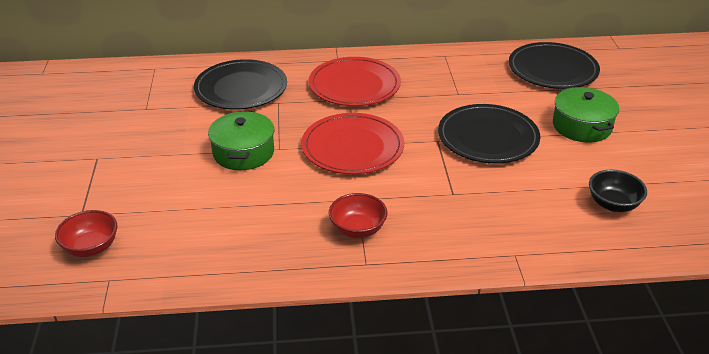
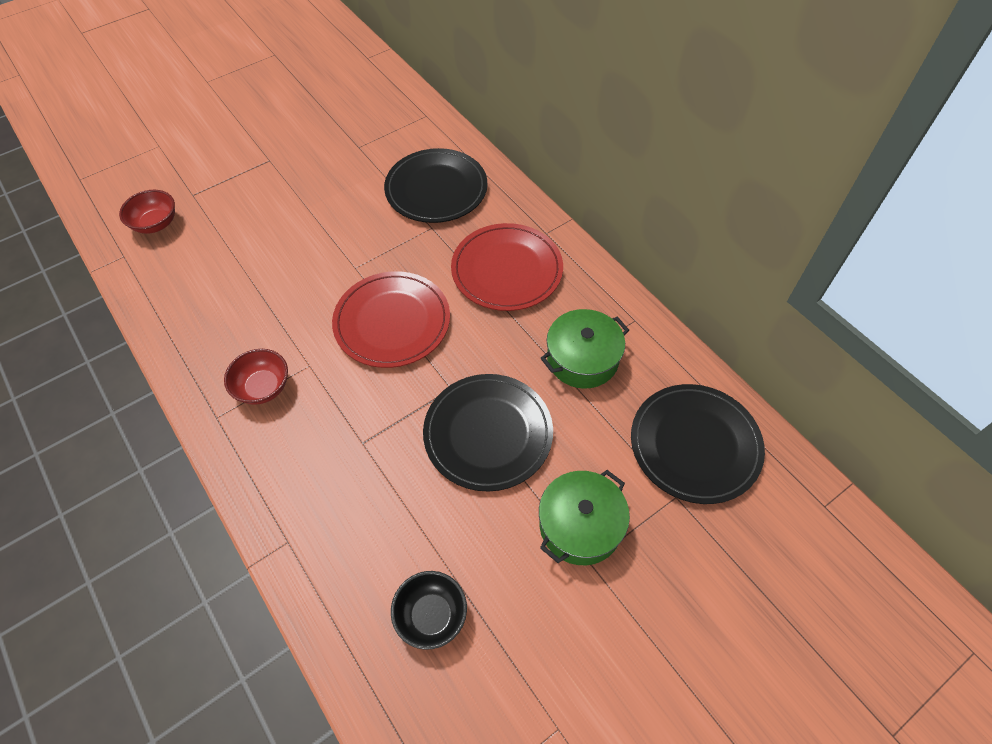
camera: 60 degrees right, 20 degrees up
green pot [208,111,274,170] -> green pot moved to [541,309,629,389]

